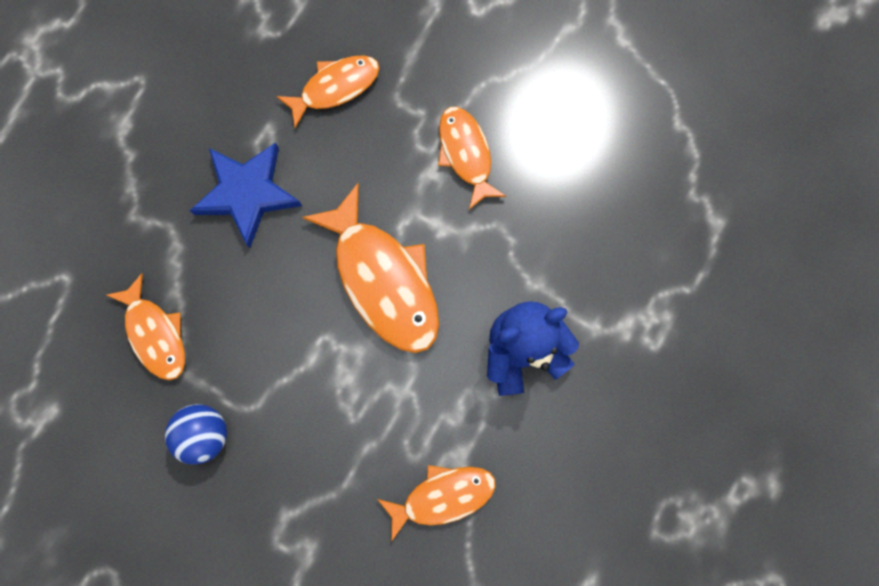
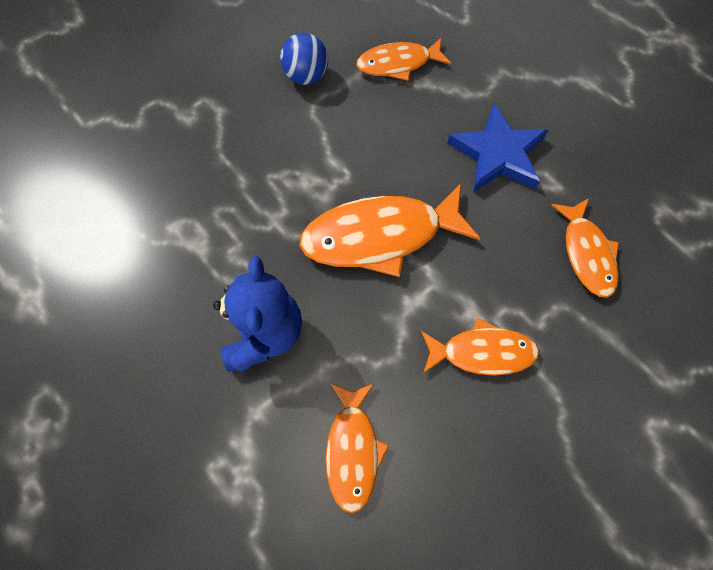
camera: 110 degrees right, 10 degrees down
orange fish [377,465,496,542] -> orange fish moved to [326,383,389,513]

